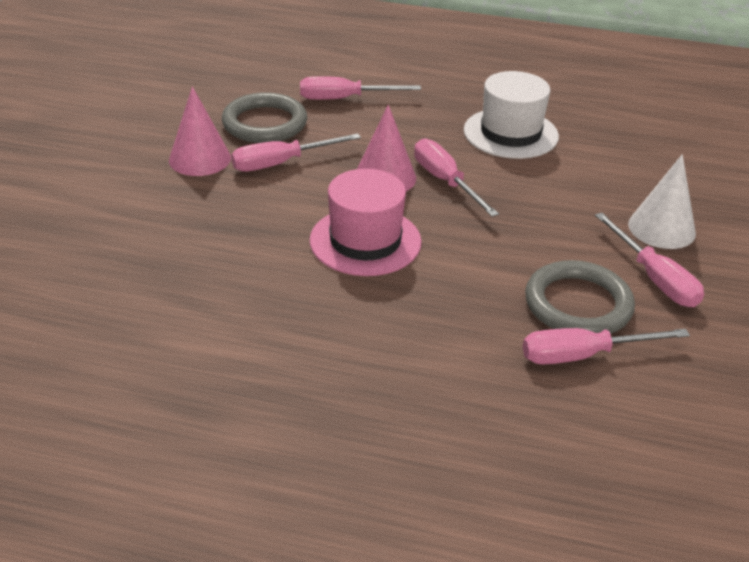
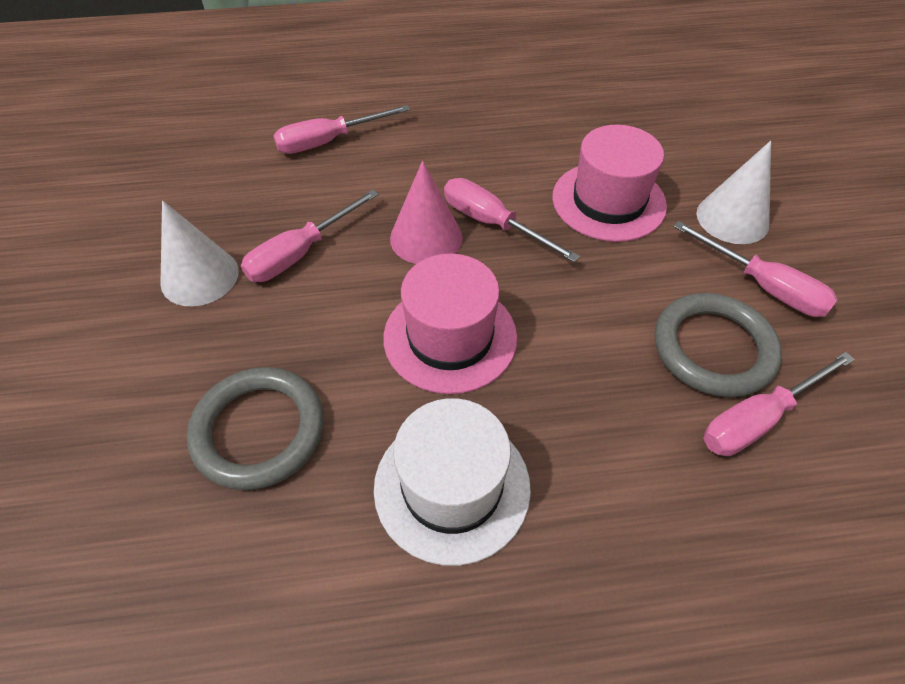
camera: 20 degrees left, 15 degrees up
pink cone [169,86,231,176] -> white cone [160,200,238,306]
grey ring [222,92,307,143] -> grey ring moved to [187,367,324,490]
white hat [464,71,559,159] -> white hat moved to [374,398,531,566]
none -> pink hat [552,125,667,242]

